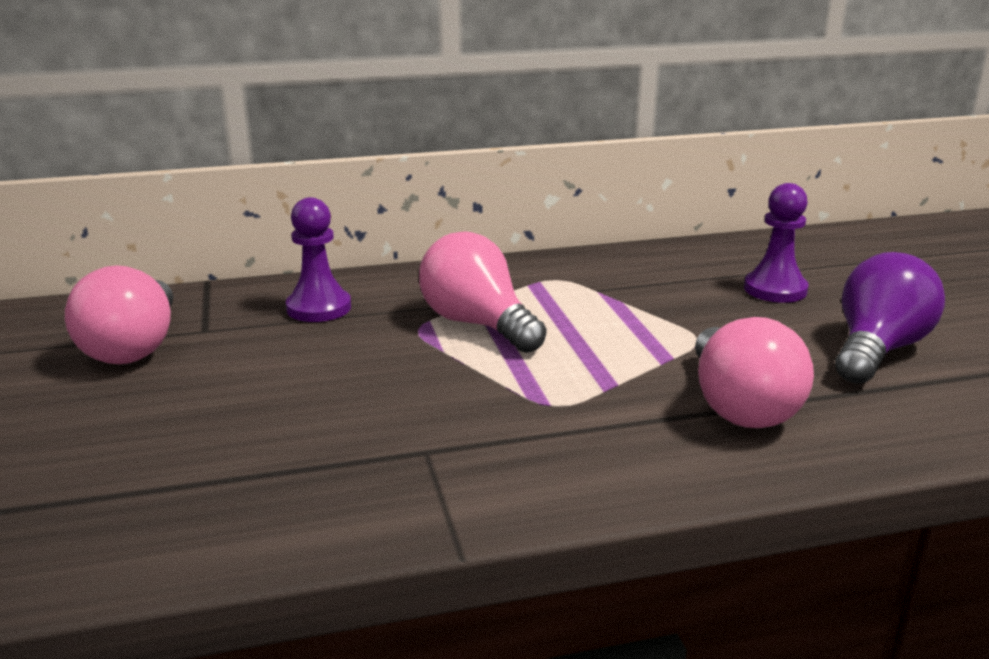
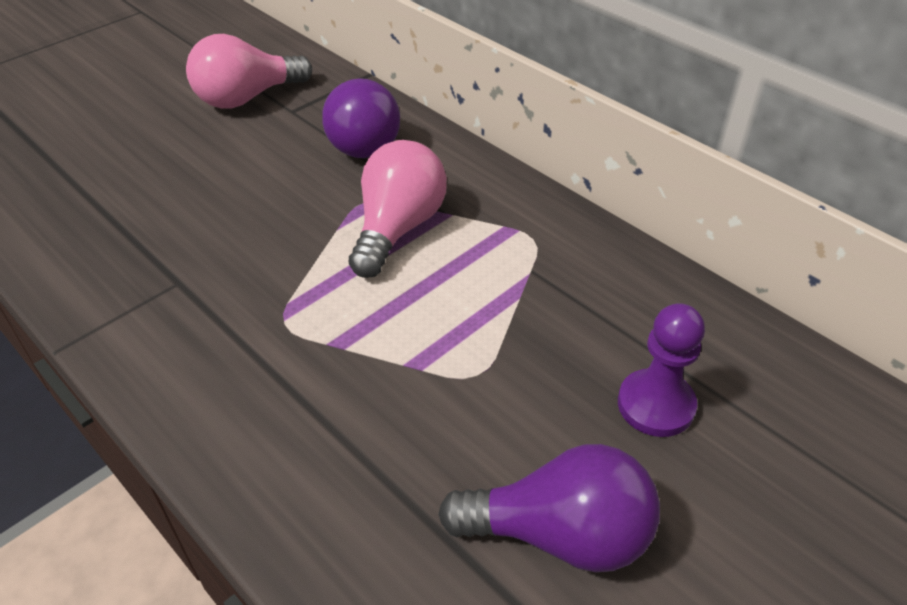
camera: 60 degrees right, 20 degrees up
purple pawn [286,197,351,322] -> purple light bulb [322,78,400,158]
pink light bulb [695,317,814,428] -> none

